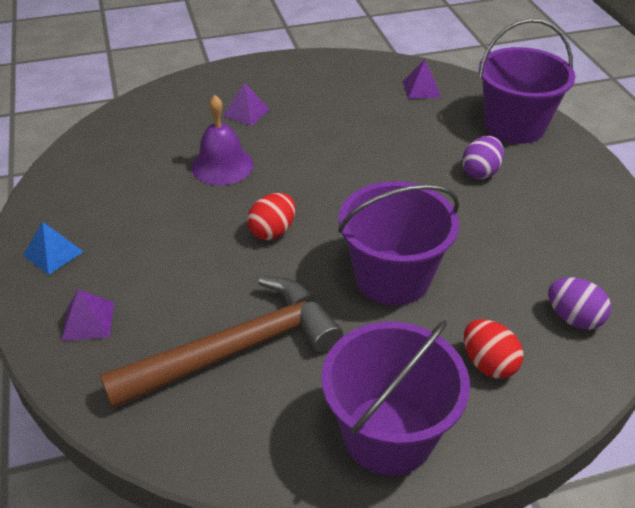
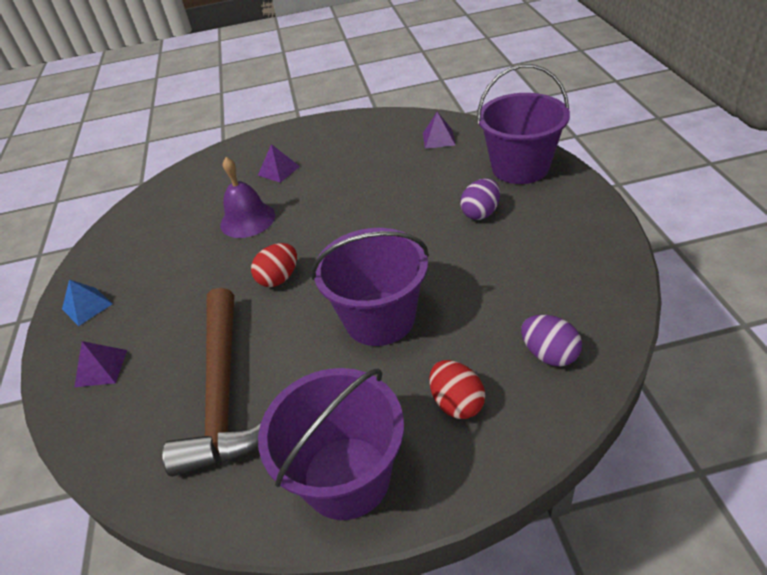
camera: 10 degrees right, 0 degrees up
brown hammer [100,276,343,409] -> brown hammer turned 105 degrees clockwise [162,288,261,477]

